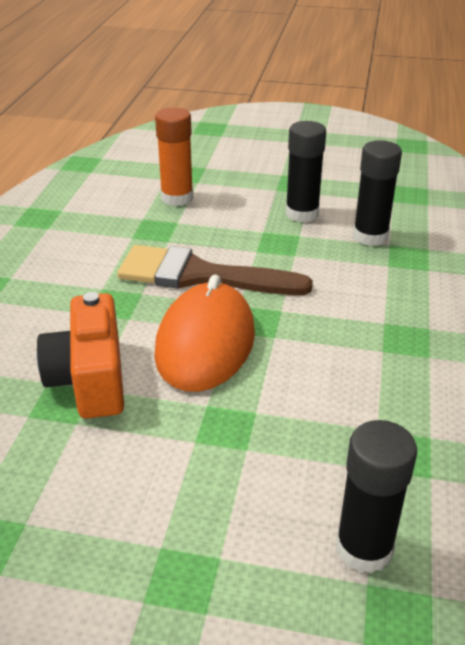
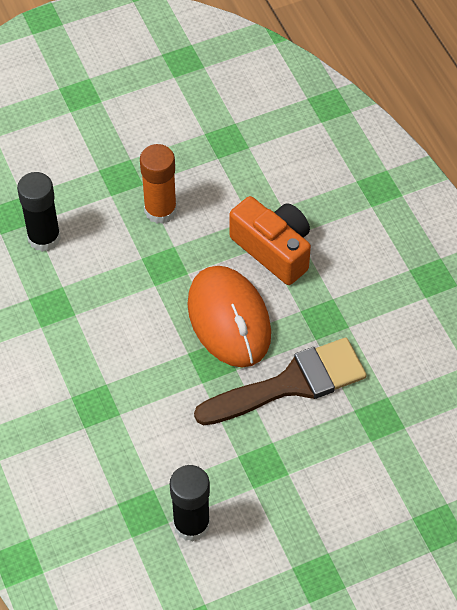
camera: 145 degrees right, 20 degrees up
orange glue stick [155,107,194,206] -> orange glue stick moved to [140,144,177,224]
black glue stick [286,121,326,222] -> none

